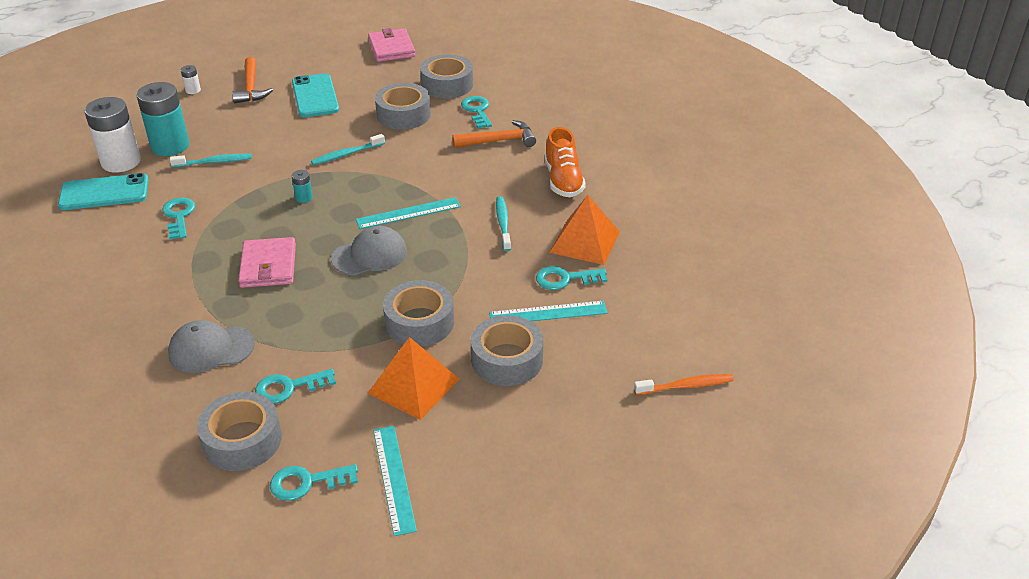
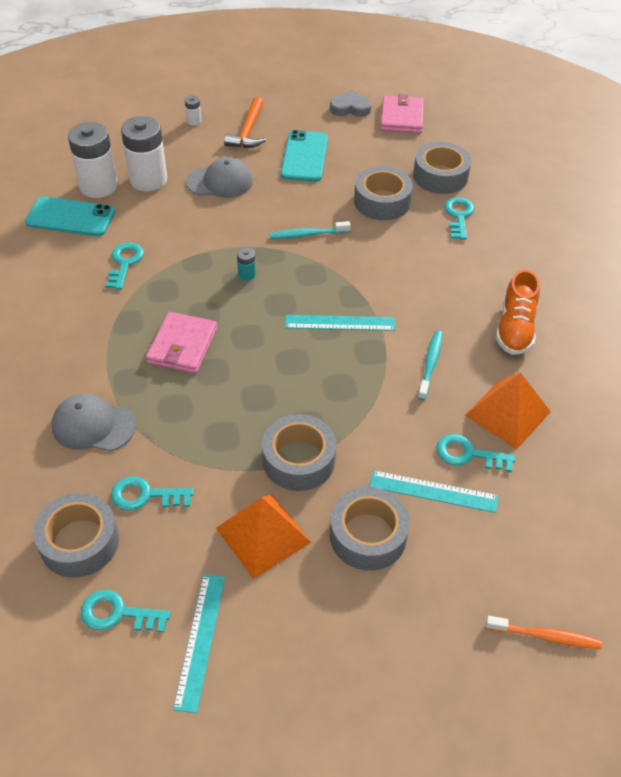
camera: 20 degrees right, 10 degrees up
turquoise battery [136,82,189,156] -> white battery [121,116,167,191]
turquoise toothbrush [170,154,252,168] -> none
grey cap [331,226,407,275] -> grey cap moved to [186,158,253,198]
orange hammer [452,120,536,148] -> none
none -> grey heart [330,90,371,117]

